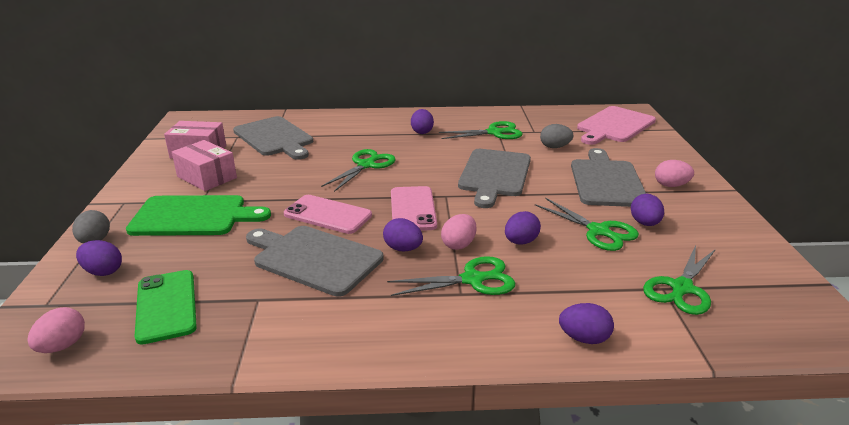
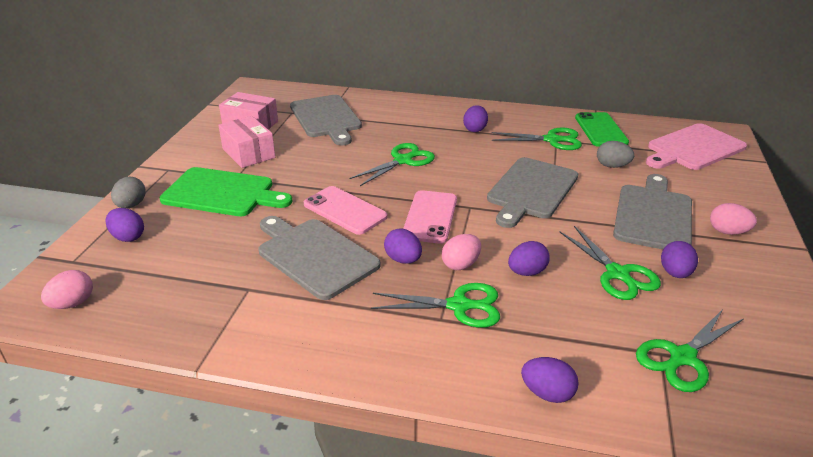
camera: 15 degrees right, 5 degrees up
green phone [134,270,197,345] -> green phone moved to [575,112,629,147]

